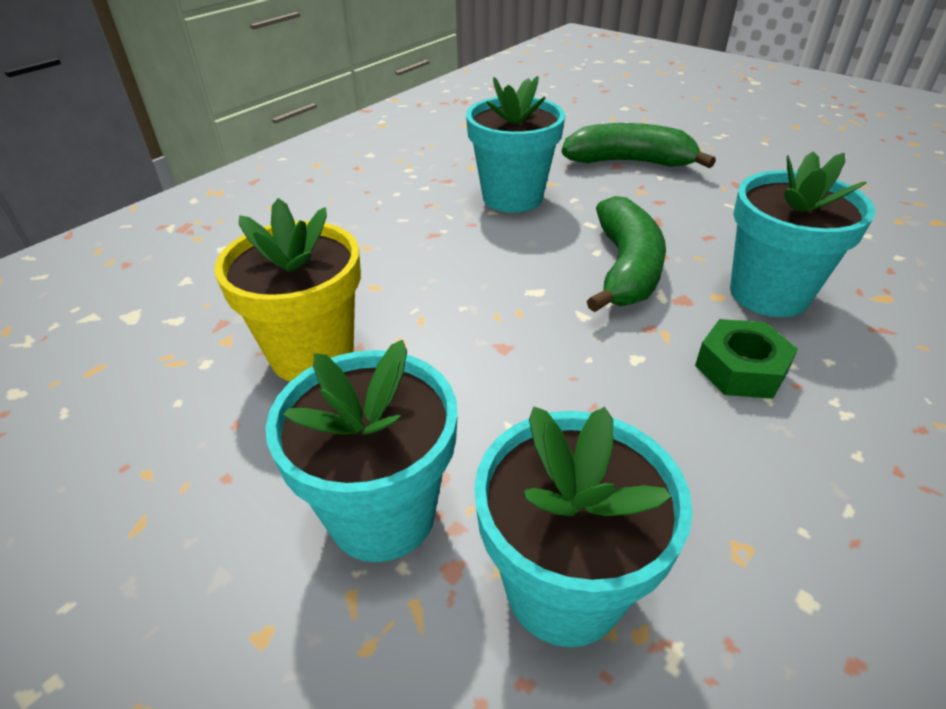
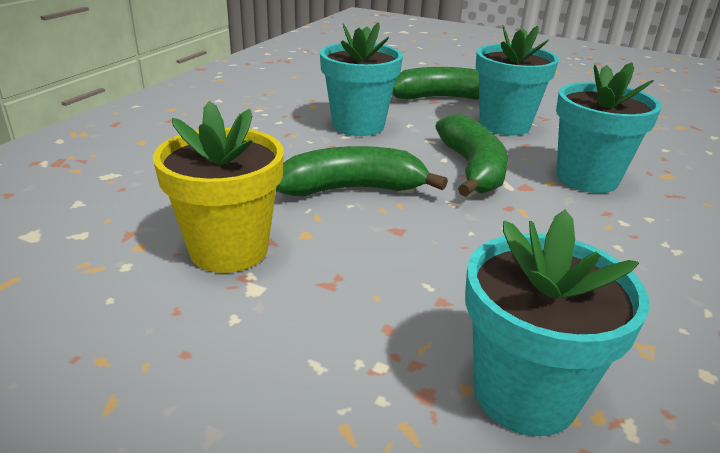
camera: 15 degrees left, 10 degrees down
turquoise flower pot [265,340,458,562] -> turquoise flower pot moved to [476,25,559,135]
green nut [695,319,798,399] -> none
none -> green banana [276,146,448,196]

